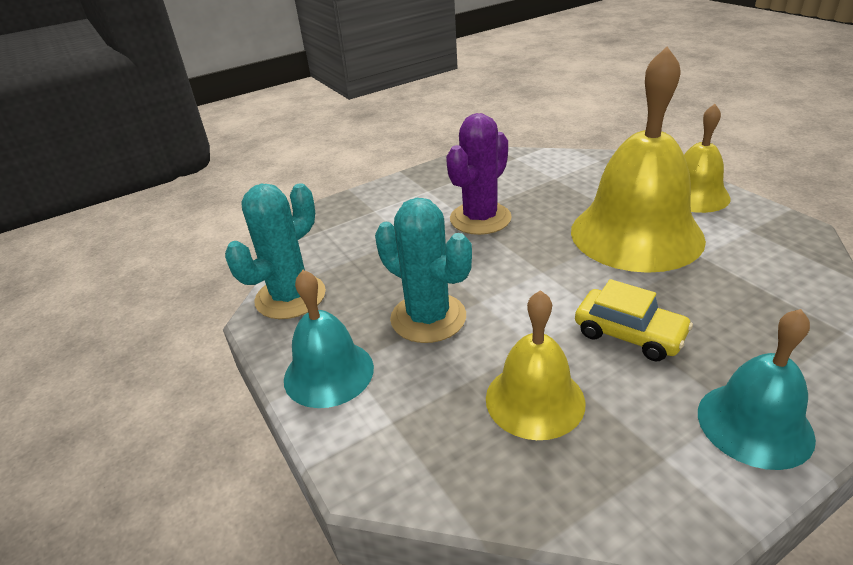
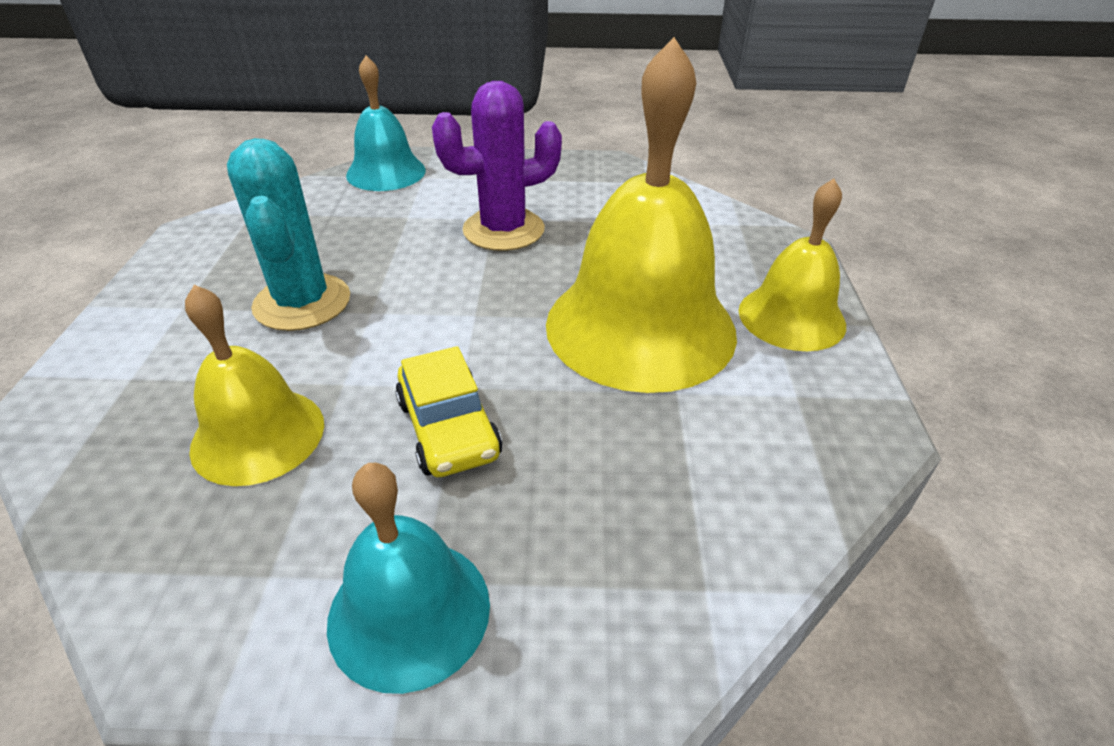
camera: 30 degrees right, 5 degrees up
turquoise cactus [225,183,326,319] -> none
turquoise bell [284,270,374,408] -> turquoise bell moved to [346,56,426,191]

